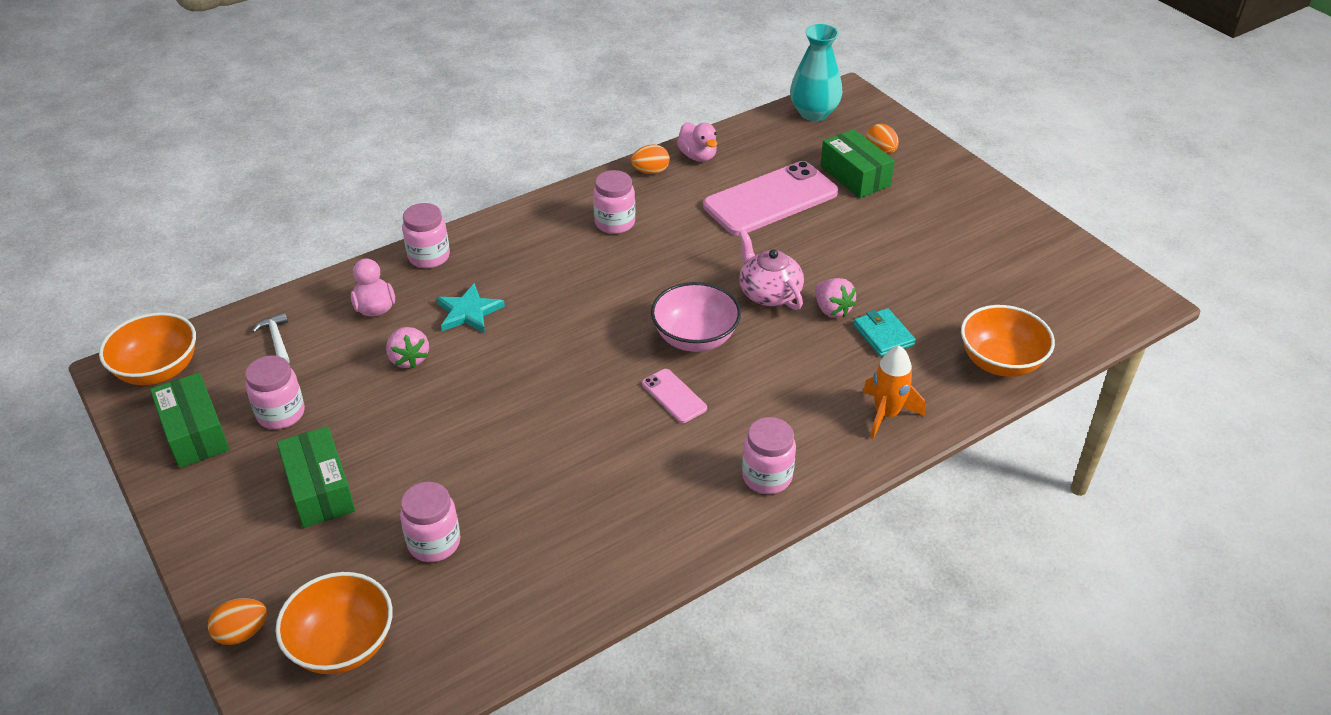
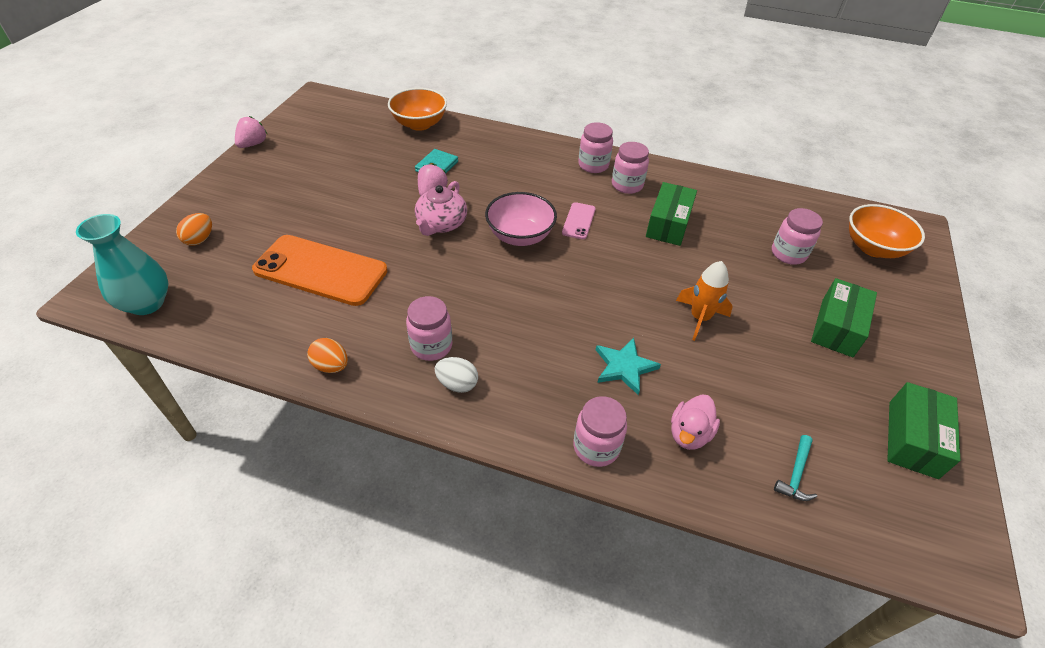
camera: 130 degrees left, 5 degrees up
orange bowl [99,312,196,385] -> none
orange egg [208,598,267,645] -> none
pink jar [245,356,305,429] -> pink jar moved to [612,142,649,194]
white hammer [252,313,290,363] -> turquoise hammer [774,435,817,501]
pink strawberry [386,327,429,369] -> pink strawberry moved to [235,116,267,148]
pink duck [677,122,717,162] -> none
pink phone [703,161,838,235] -> orange phone [252,235,387,306]
green box [820,129,895,198] -> green box moved to [646,182,697,246]
orange rocket [863,345,925,439] -> orange rocket moved to [676,261,733,341]
none -> white egg [435,357,478,393]

